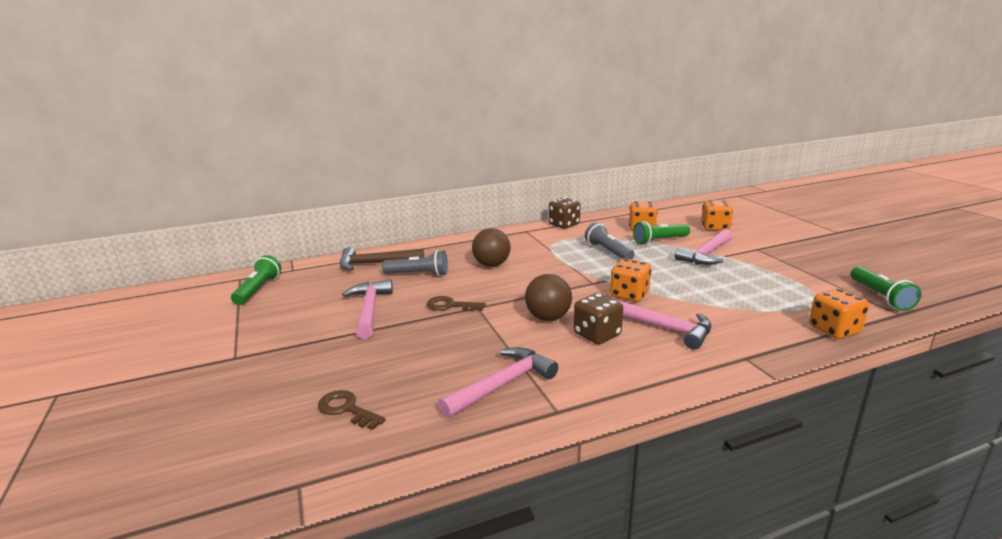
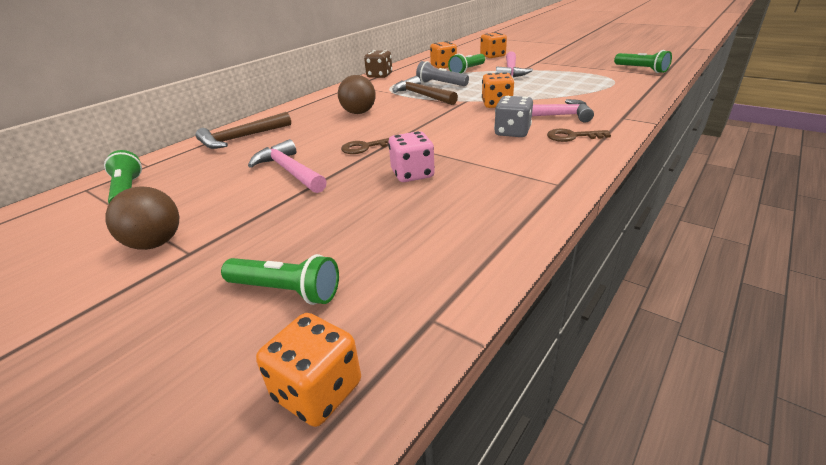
camera: 30 degrees left, 10 degrees up
brown key [318,390,386,430] -> brown key moved to [547,129,611,142]
grey flashlight [382,250,448,276] -> none
pink hammer [438,347,558,419] -> none
brown ball [525,274,572,321] -> brown ball moved to [105,186,179,250]
brown dice [574,293,623,344] -> grey dice [494,96,533,137]
orange dice [809,288,869,339] -> orange dice moved to [256,313,361,427]
none -> green flashlight [221,254,339,305]
none -> pink dice [388,131,435,182]
none -> brown hammer [393,76,458,105]

